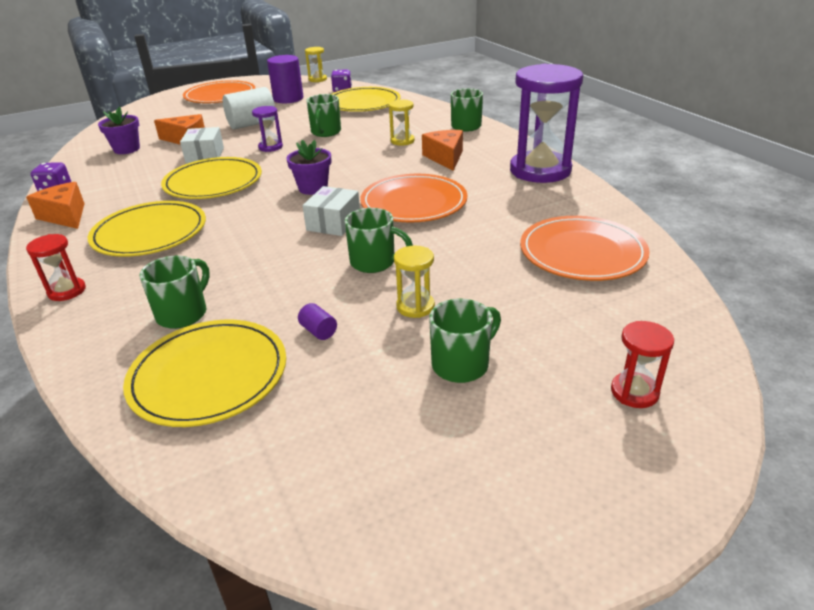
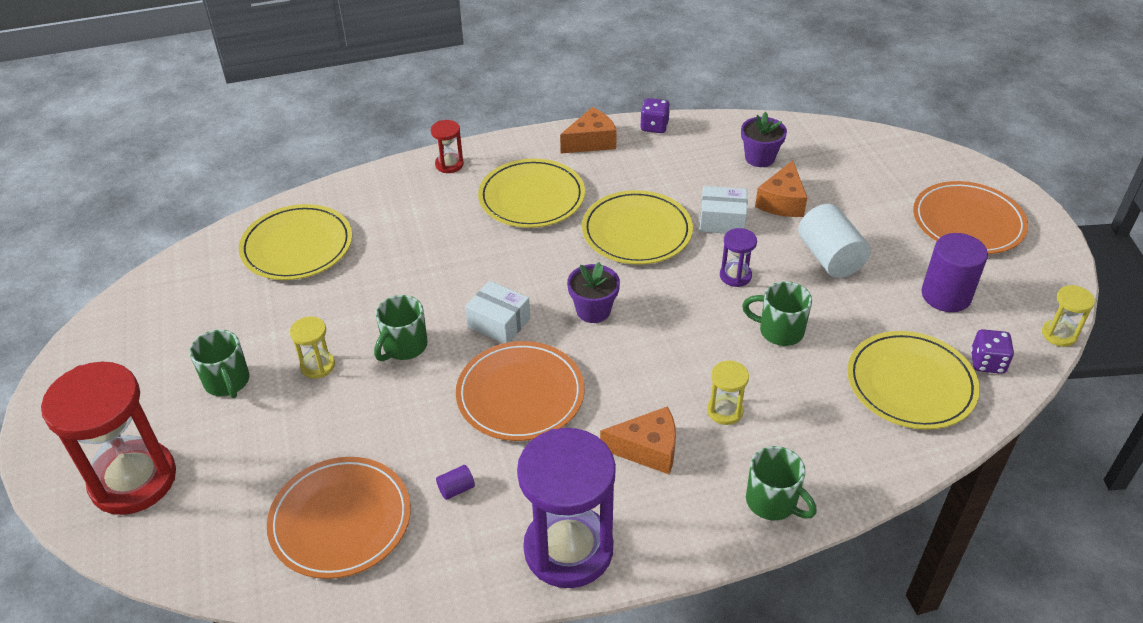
camera: 100 degrees right, 10 degrees up
green mug [139,256,210,329] -> none
purple cylinder [298,303,337,340] -> purple cylinder moved to [436,465,475,500]
red hourglass [611,321,674,408] -> red hourglass [41,362,176,515], size x2.23

